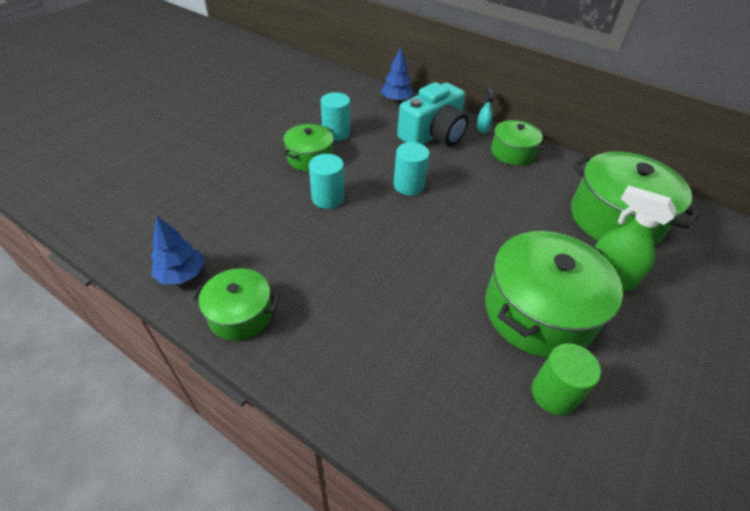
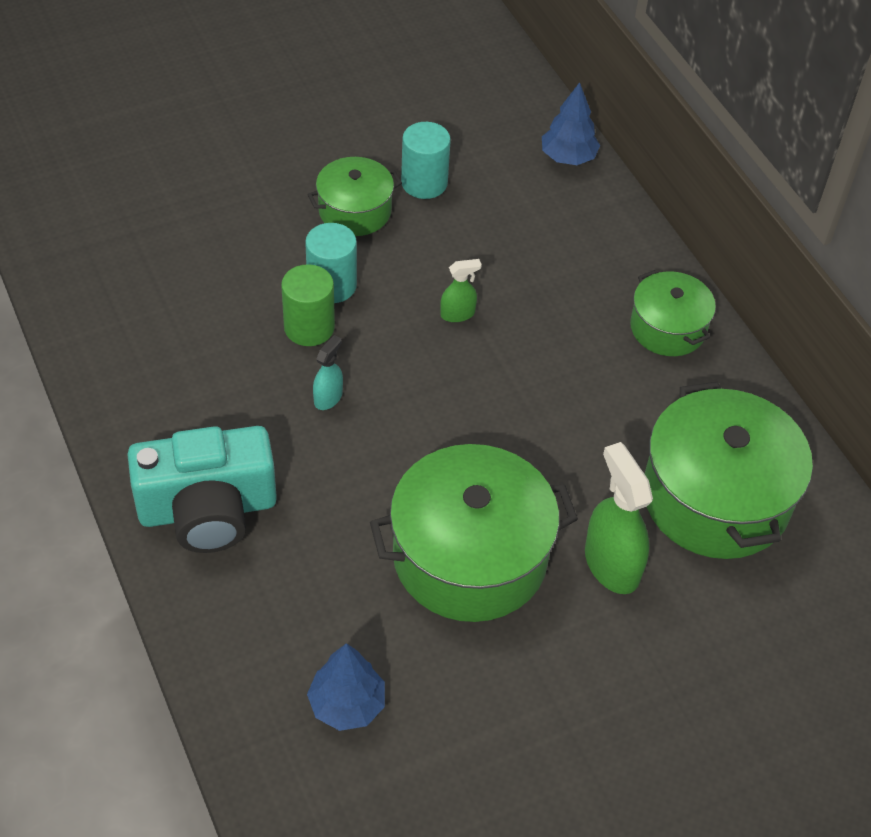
camera: 30 degrees right, 5 degrees up
blue tree [151,215,204,284] -> blue tree moved to [307,643,385,731]
green pot [192,268,279,341] -> none
turquoise cylinder [394,142,430,195] -> green spray bottle [440,259,482,322]
turquoise camera [397,82,469,146] -> turquoise camera moved to [127,426,277,553]
turquoise spray bottle [477,87,495,133] -> turquoise spray bottle moved to [313,335,343,410]
green cylinder [532,343,601,415] -> green cylinder moved to [281,264,335,346]

